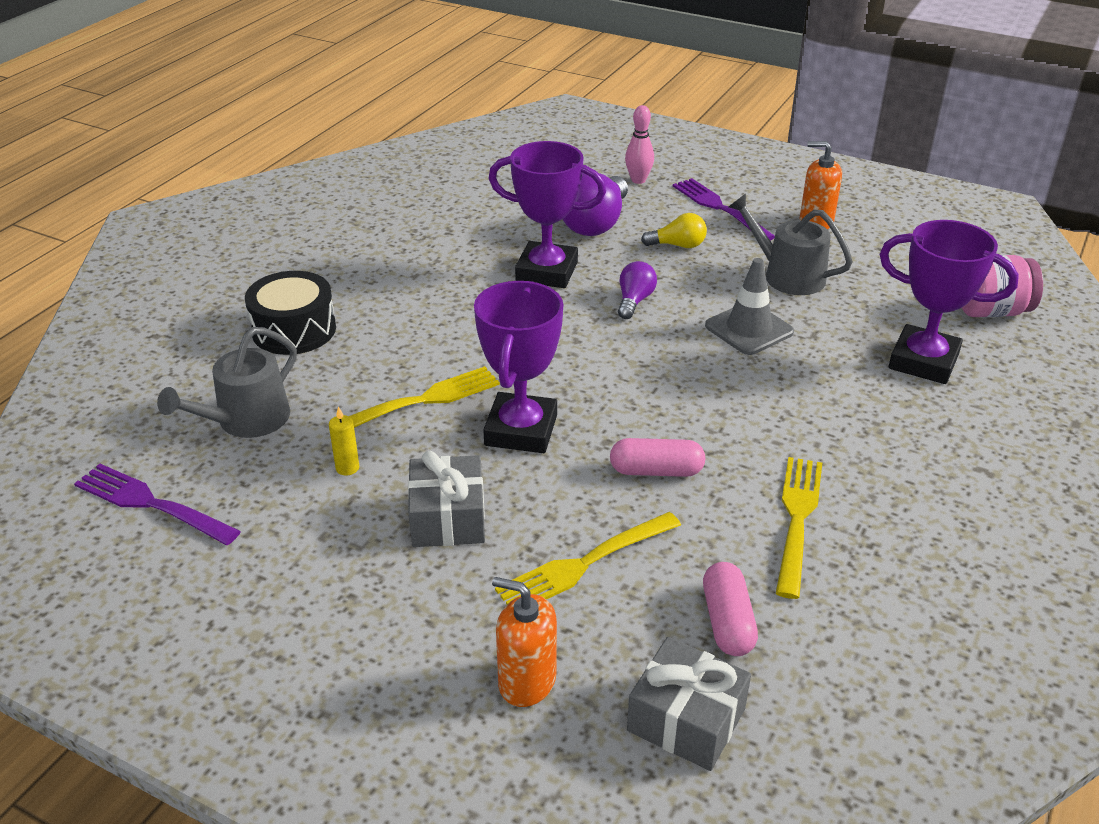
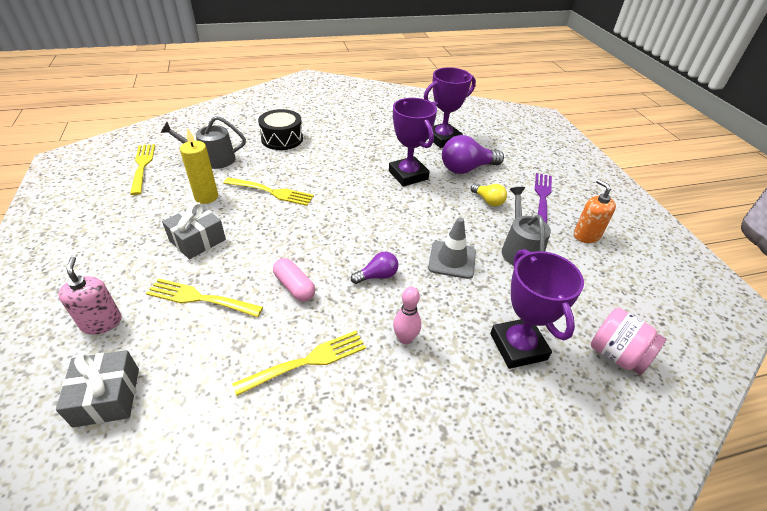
camera: 45 degrees right, 5 degrees up
purple fork [74,464,241,545] -> yellow fork [130,144,155,195]
yellow candle [329,406,359,475] -> yellow candle [180,128,218,204], size x1.92
purple trophy [474,281,563,453] -> purple trophy moved to [424,67,476,148]
orange soap dispenser [492,577,557,707] -> pink soap dispenser [58,257,122,335]
purple light bulb [618,261,657,319] -> purple light bulb moved to [351,252,398,284]
pink bowling pin [625,105,654,184] -> pink bowling pin moved to [393,287,421,344]
pink capsule [703,562,758,656] -> none

